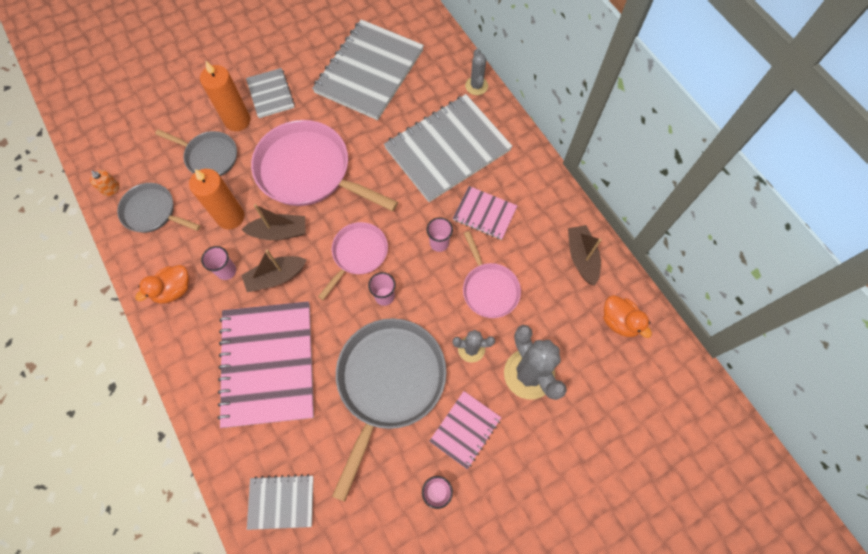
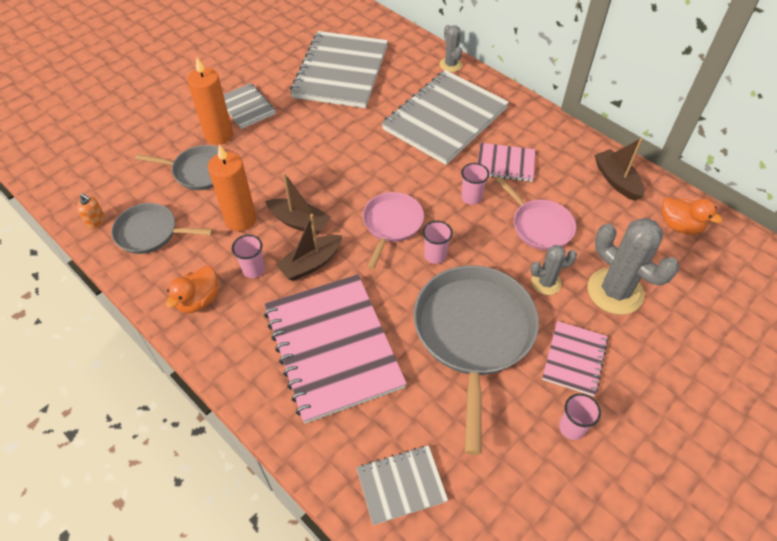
camera: 15 degrees left, 15 degrees down
brown boat [241,204,305,240] -> brown boat turned 45 degrees clockwise [265,173,331,235]
pink pan [251,120,398,211] -> none

